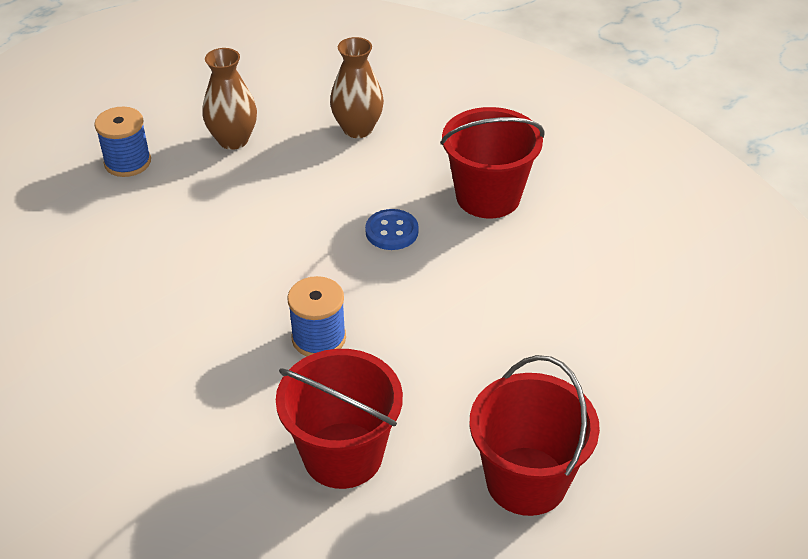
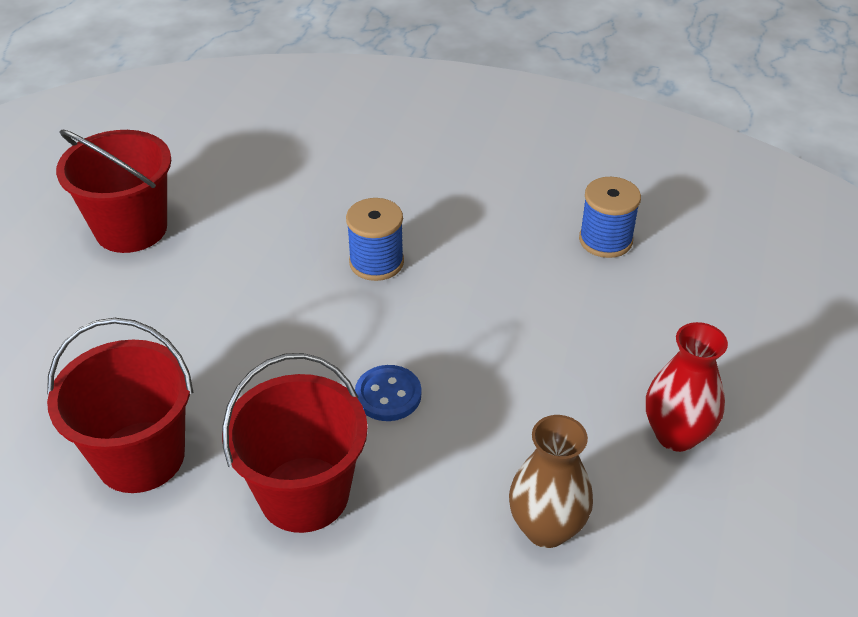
camera: 150 degrees right, 0 degrees up
blue spool [94,107,151,177] -> blue spool moved to [579,177,641,258]
brown vase [202,48,257,150] -> red vase [646,322,728,452]
red bucket [276,349,403,489] -> red bucket moved to [47,318,193,493]

